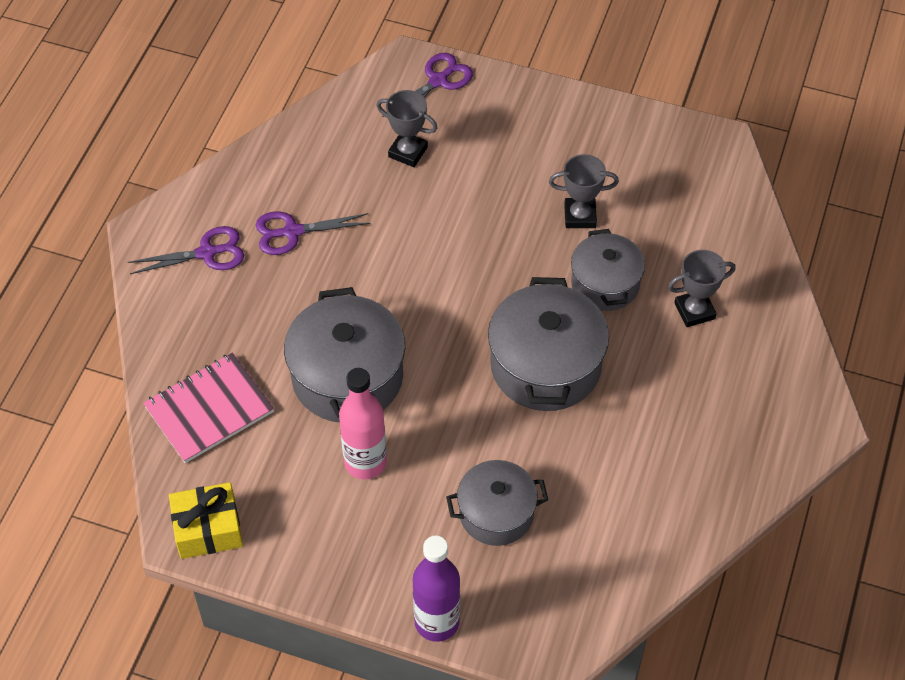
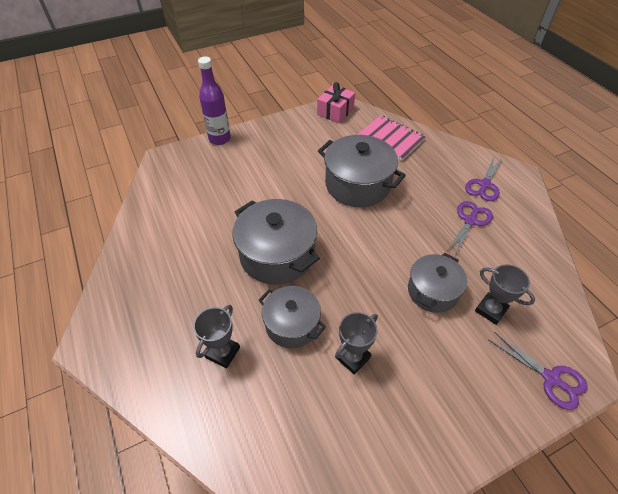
camera: 135 degrees right, 5 degrees down
pink notebook [143,353,274,463] -> pink notebook turned 60 degrees counterclockwise [357,115,426,161]
yellow gift [169,482,243,559] -> pink gift [317,82,355,123]
pink bottle [339,368,387,480] -> none
grey trophy [376,90,437,167] -> grey trophy turned 60 degrees clockwise [475,264,535,325]
purple scissors [383,53,473,117] -> purple scissors turned 45 degrees counterclockwise [489,332,587,410]
grey pot [446,460,548,546] -> grey pot moved to [408,253,467,313]

